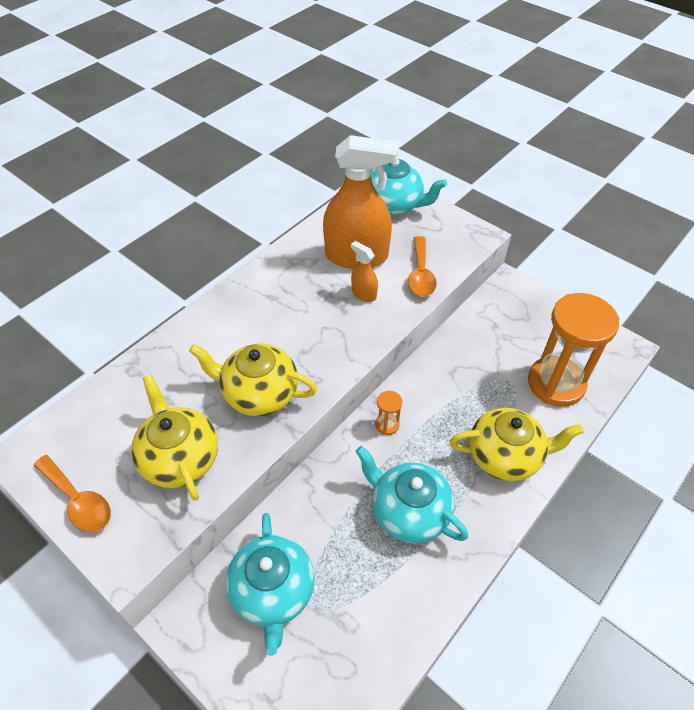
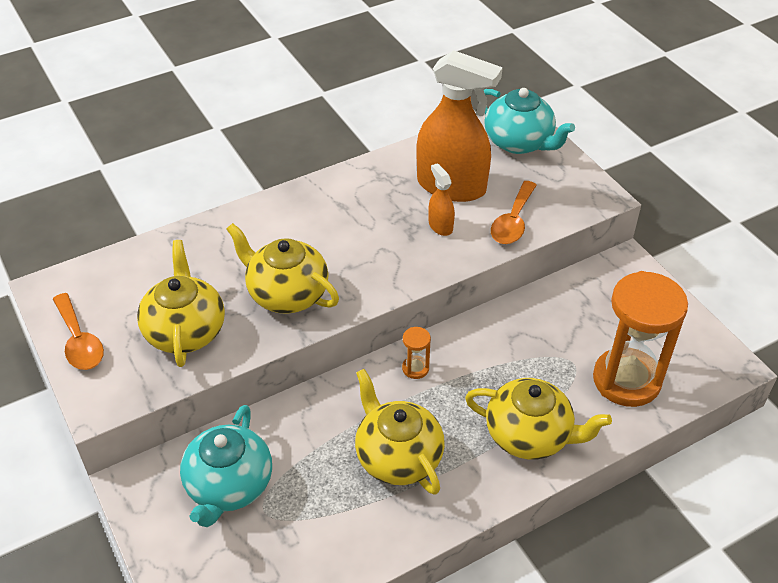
camera: 20 degrees right, 5 degrees down
turquoise teapot [355,446,468,544] -> yellow teapot [355,369,445,495]

